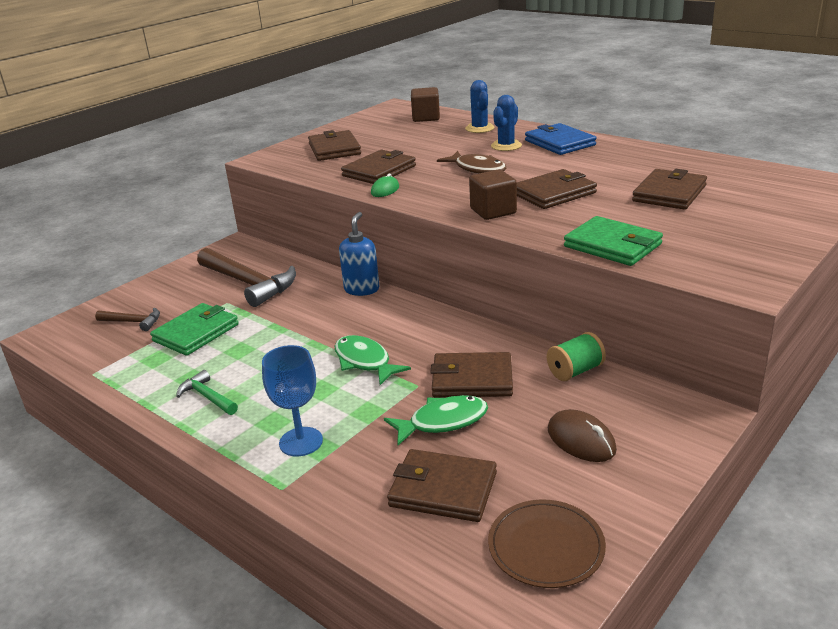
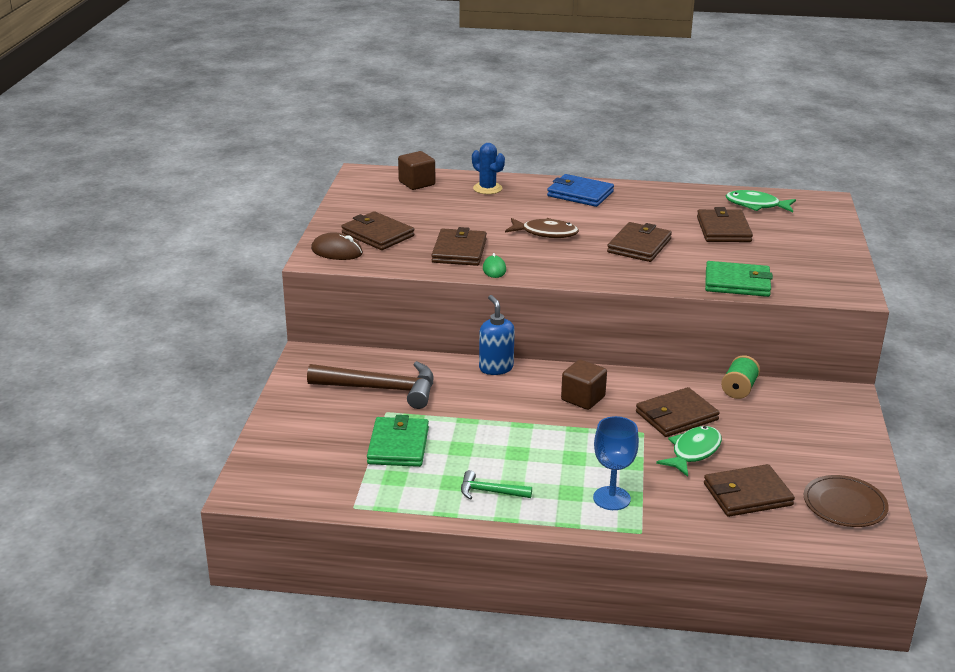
camera: 35 degrees left, 0 degrees up
brown hammer [95,308,160,331] -> none
green fish [335,335,411,385] -> green fish moved to [725,190,796,212]
brown cube [469,170,517,220] -> brown cube moved to [561,359,607,410]
blue cactus [491,95,522,151] -> none
brown mouse [547,409,617,462] -> brown mouse moved to [311,232,363,260]

